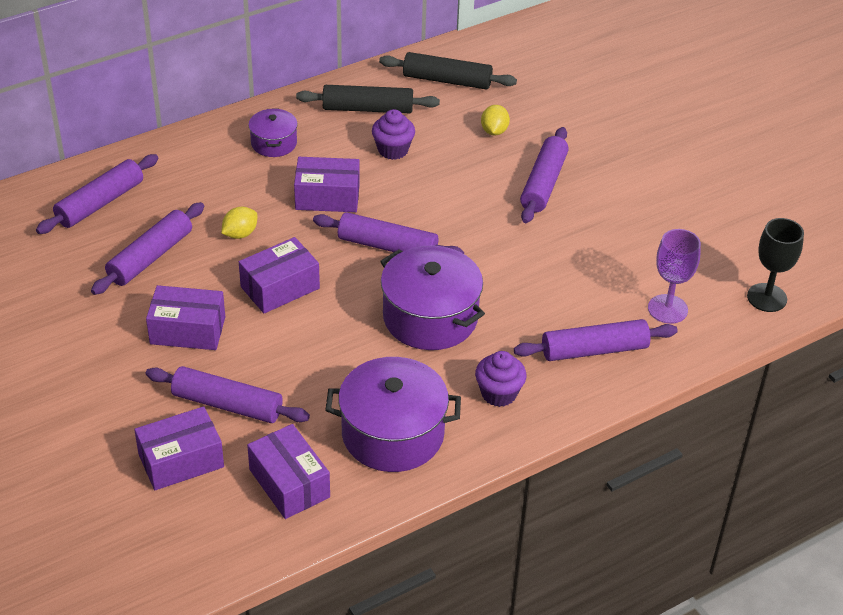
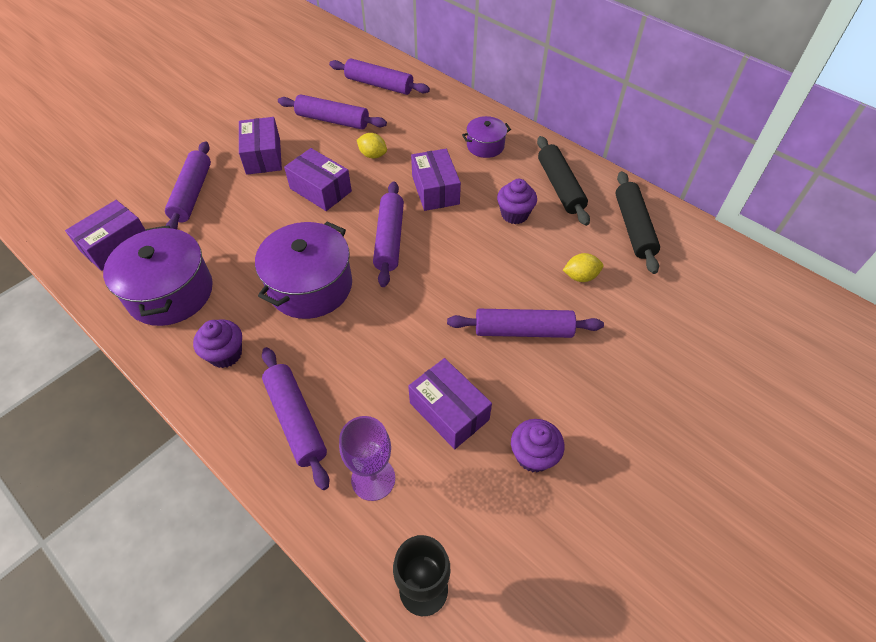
camera: 75 degrees right, 10 degrees up
purple box [134,406,224,490] -> purple box moved to [408,358,492,449]
none -> purple cupcake [511,419,565,473]

